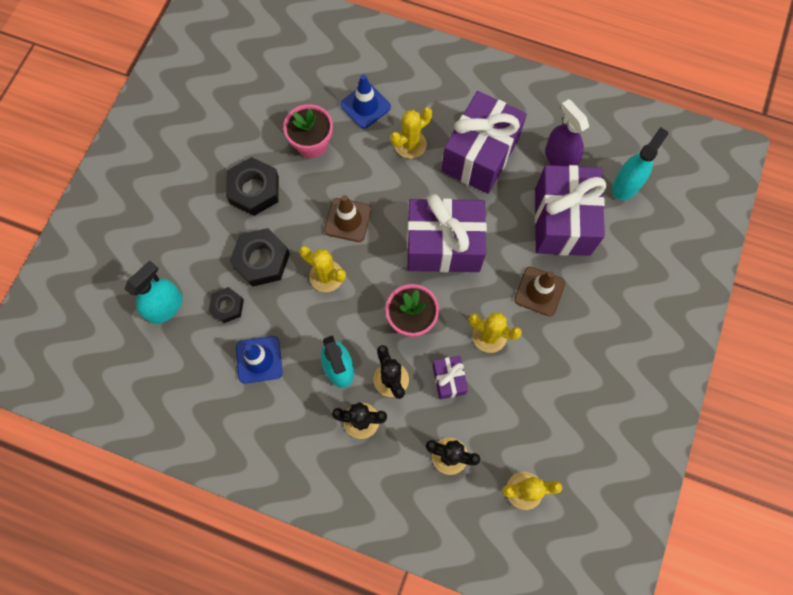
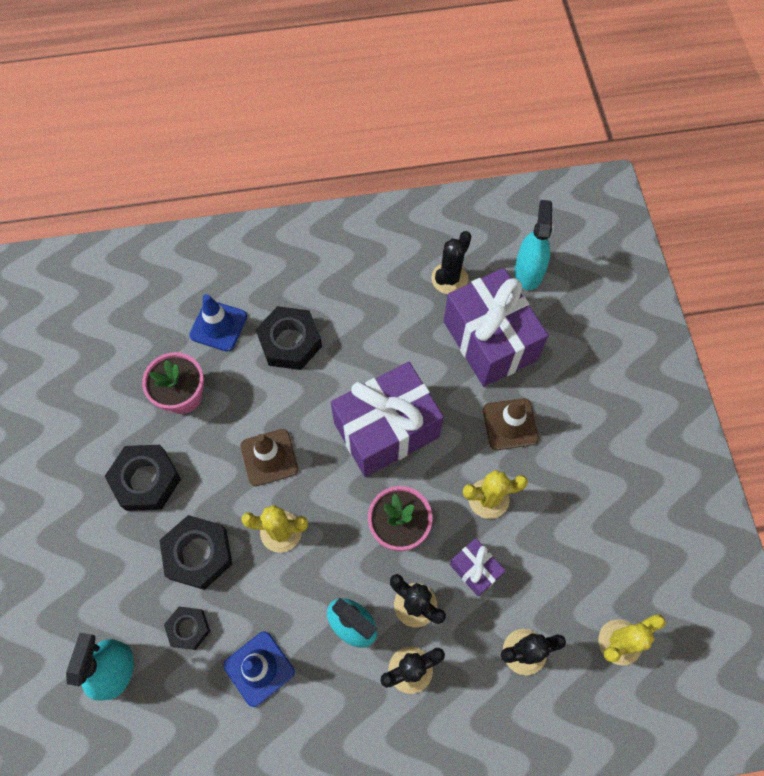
camera: 30 degrees left, 5 degrees down
yellow cactus [391,107,432,159] -> black nut [256,306,322,370]
purple gift [441,91,527,194] -> none
purple spray bottle [545,99,589,166] -> black cactus [431,231,471,294]

